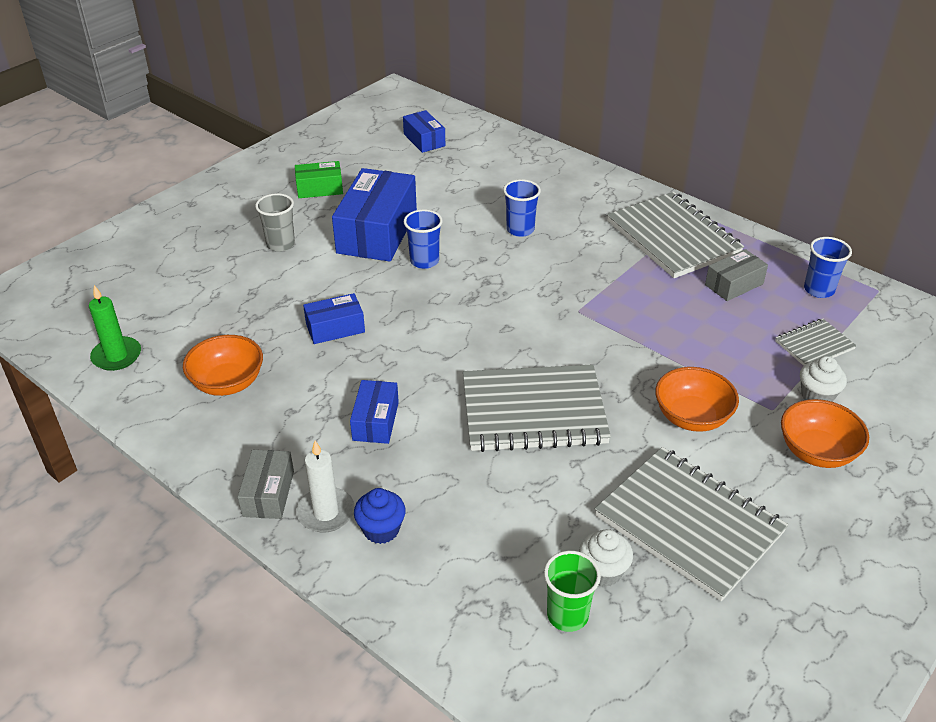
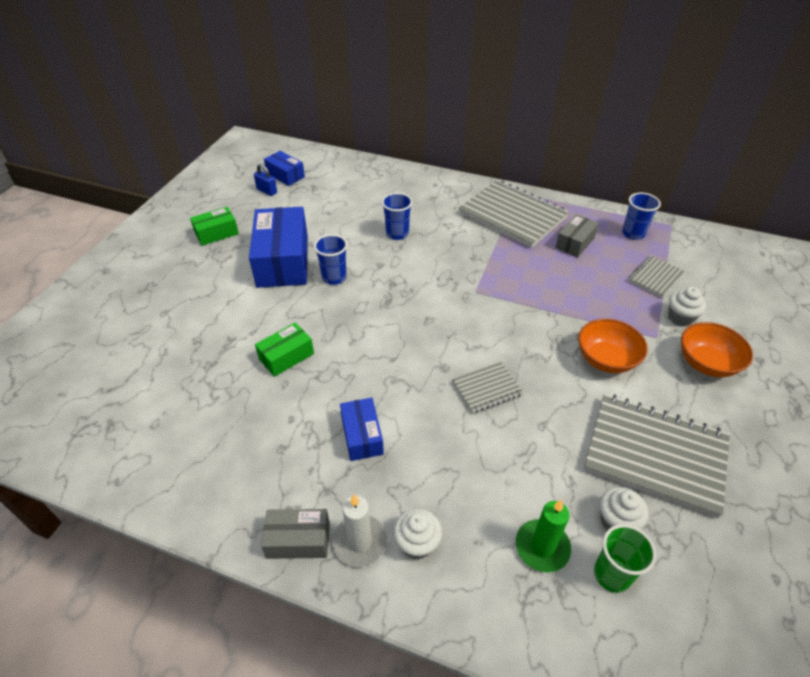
camera: 20 degrees left, 5 degrees up
green candle [89,285,141,371] -> green candle moved to [516,499,571,573]
orange bowl [183,335,263,396] -> none
grey box [238,450,294,519] -> grey box turned 75 degrees counterclockwise [261,509,330,559]
grey cup [255,193,295,252] -> none
blue box [303,293,365,344] -> green box [255,322,314,377]
blue cupcake [354,488,406,544] -> white cupcake [393,508,442,559]
grey notebook [463,365,611,452] -> grey notebook [452,362,524,414], size x0.50
none -> blue padlock [254,164,277,196]

